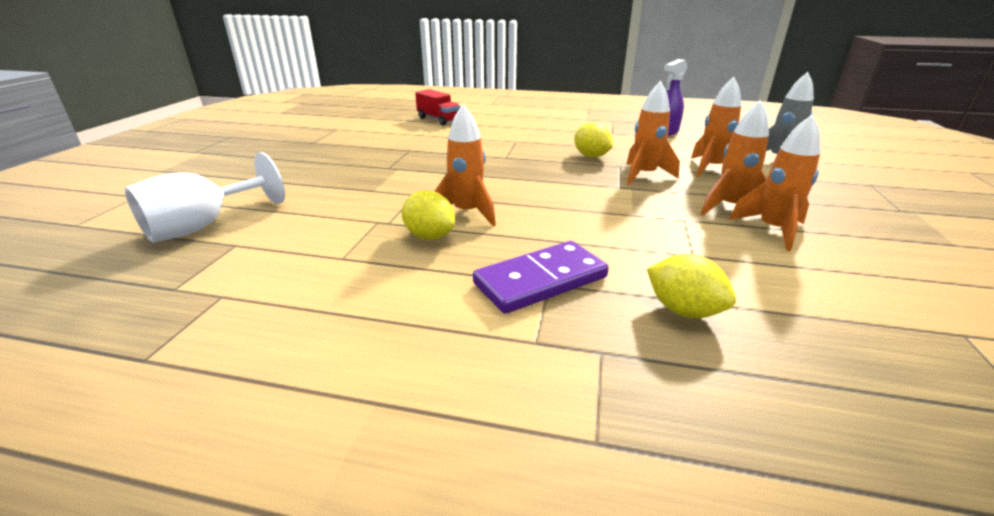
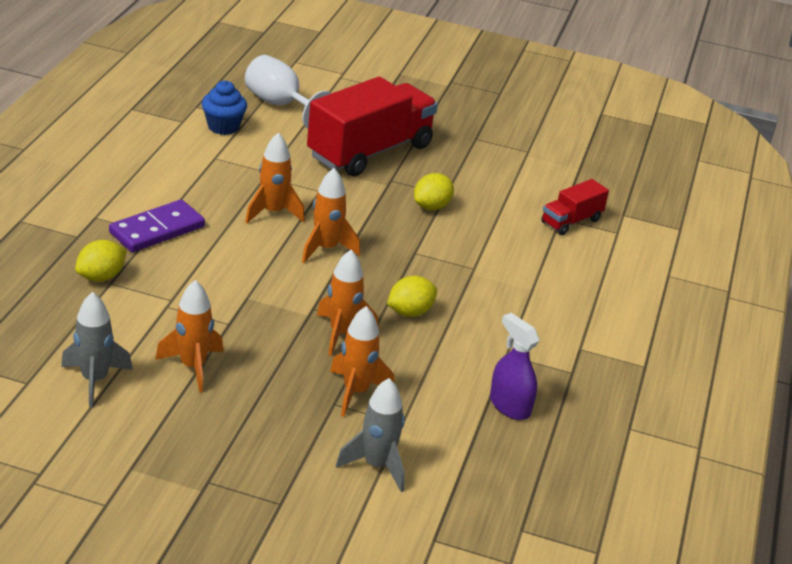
camera: 90 degrees right, 5 degrees up
yellow lemon [402,190,455,240] -> yellow lemon moved to [414,173,454,210]
purple domino [473,241,609,314] -> purple domino turned 75 degrees clockwise [109,199,205,252]
orange rocket [701,100,769,215] -> orange rocket moved to [302,168,360,263]
none -> grey rocket [61,292,133,407]
none -> blue cupcake [202,81,247,135]
none -> red truck [307,77,438,176]

